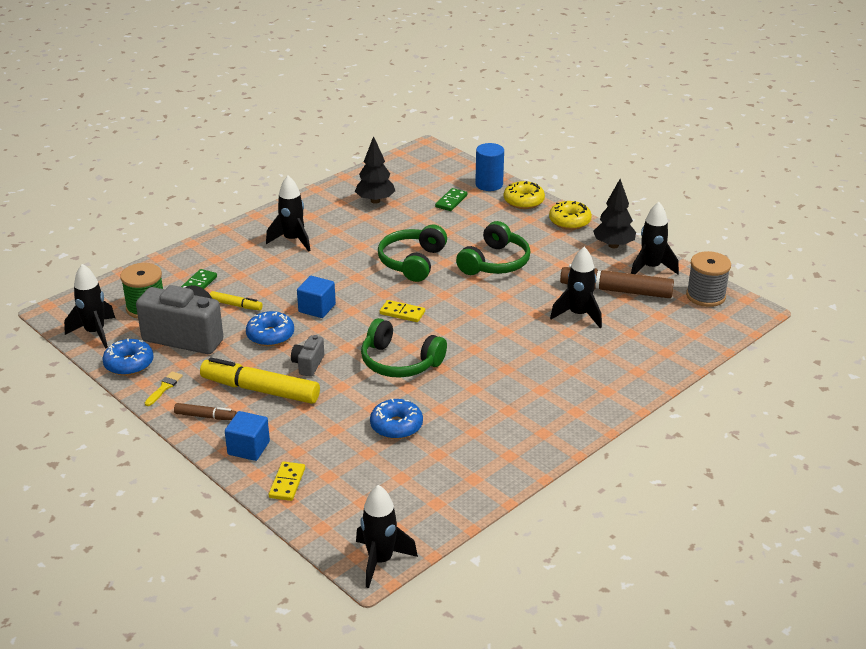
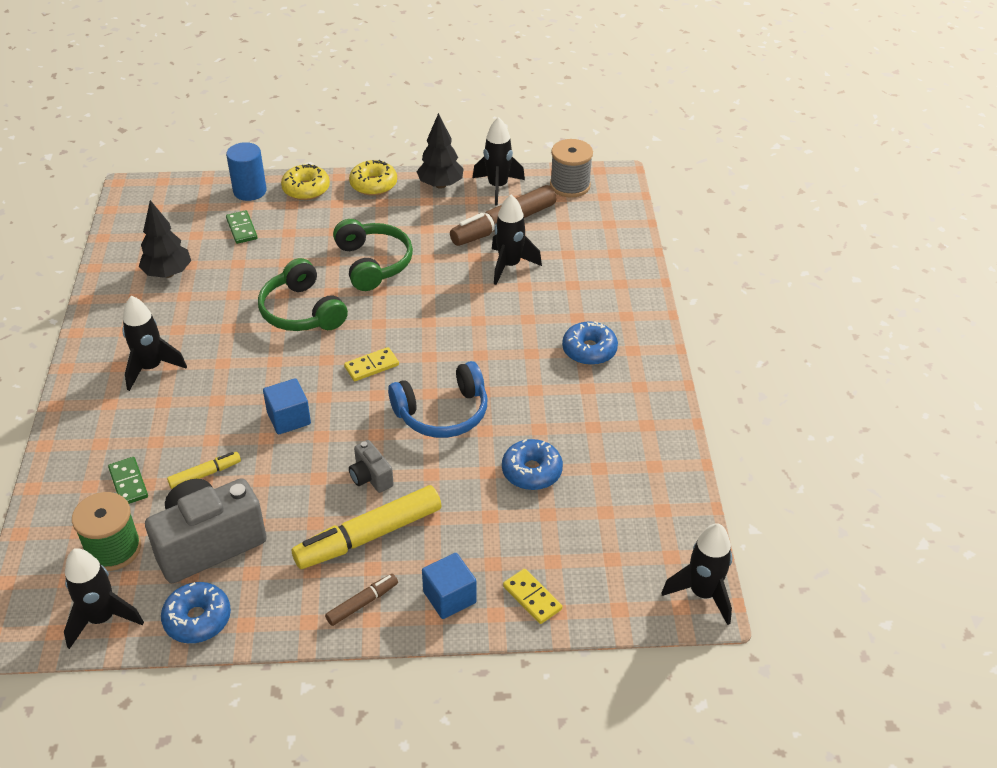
camera: 50 degrees left, 10 degrees up
yellow brush [145,372,183,406] -> none
blue donut [246,311,294,346] -> blue donut moved to [562,321,618,365]
green headphones [361,318,447,378] -> blue headphones [388,361,487,438]

